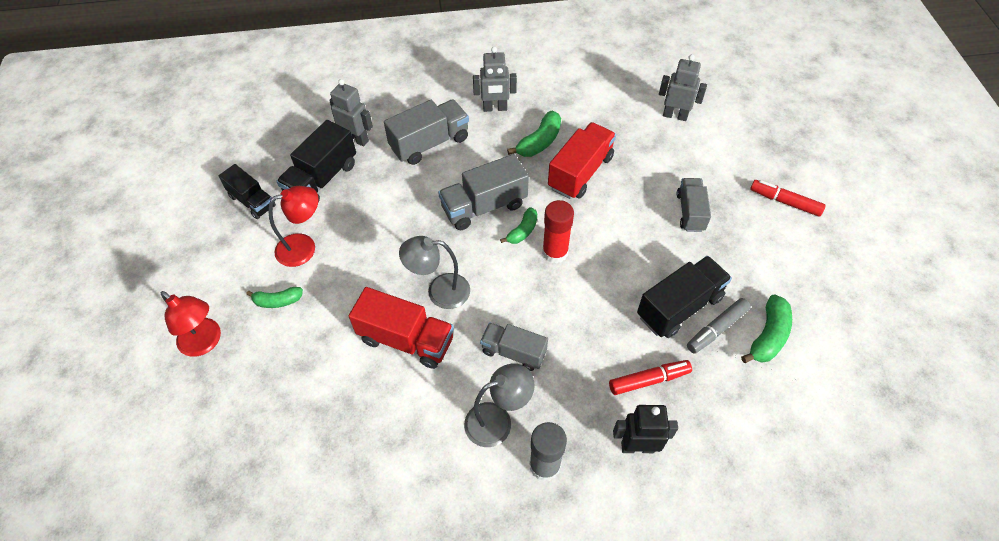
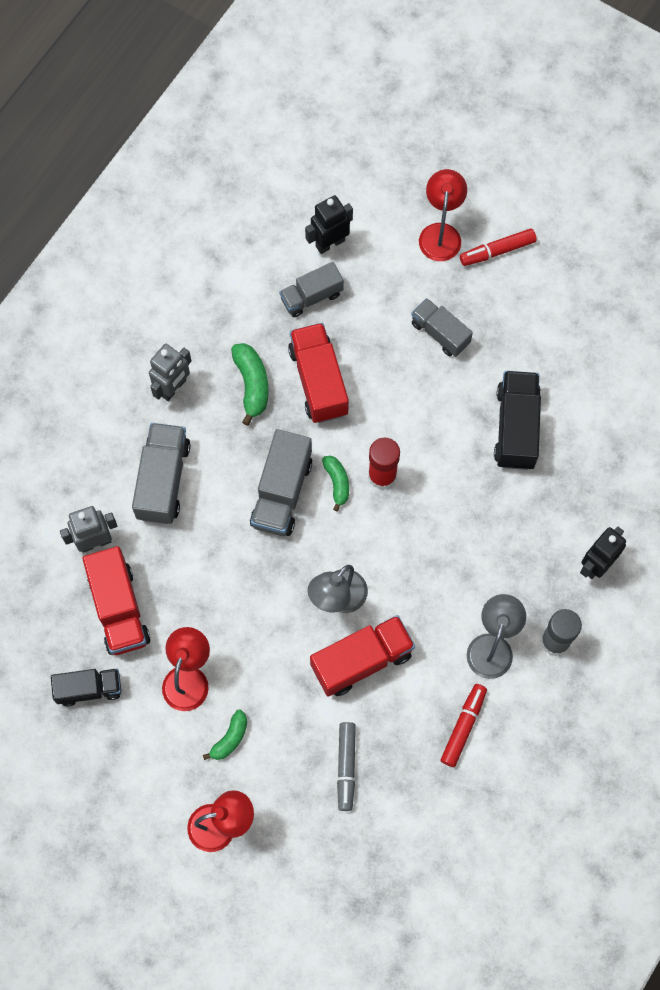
camera: 50 degrees left, 15 degrees up
black truck [276,120,356,203] -> red truck [82,546,150,655]
grey truck [480,322,548,371] -> grey truck moved to [279,262,344,317]
red marker [609,360,692,395] -> red marker moved to [441,684,487,767]
grey robot [659,54,707,121] -> black robot [305,195,353,254]
grey marker [687,298,751,354] -> grey marker moved to [337,722,356,811]
green banana [741,294,792,363] -> none
none -> red lamp [419,169,467,261]

